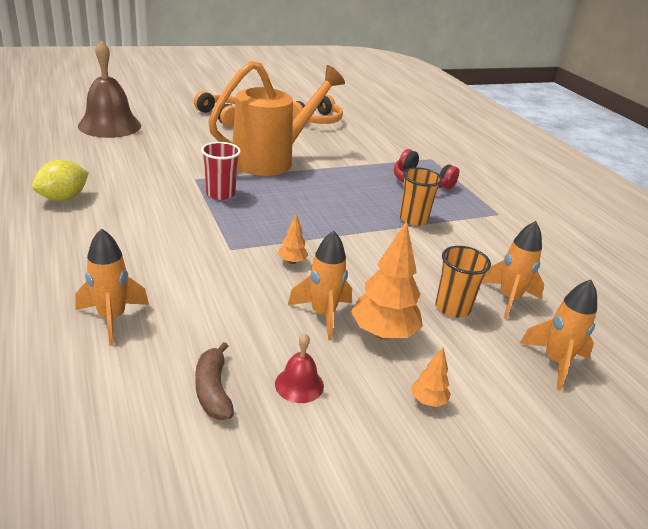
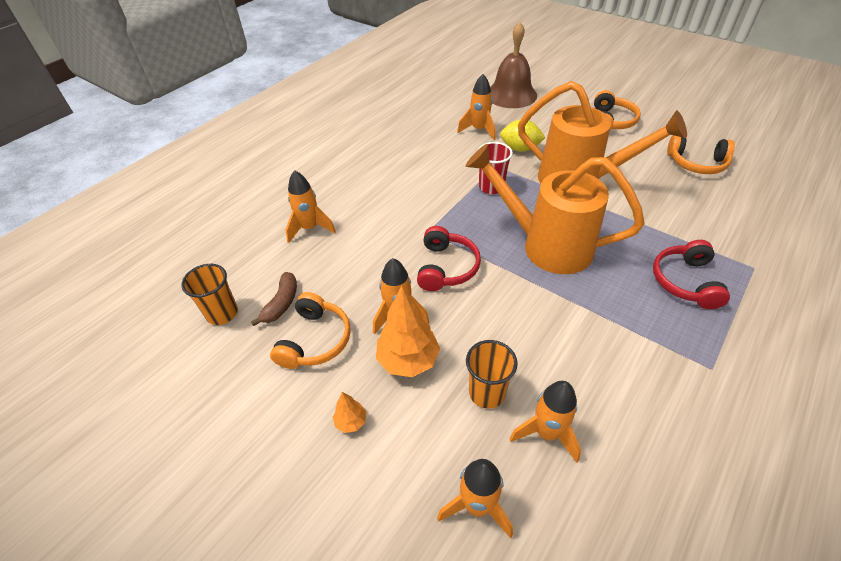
camera: 65 degrees right, 15 degrees up
yellow lemon [32,160,89,201] -> yellow lemon moved to [500,119,546,152]
brown banana [195,342,234,420] -> brown banana turned 150 degrees clockwise [251,272,297,326]
red bell [275,333,324,403] -> orange headphones [270,292,351,369]
orange tree [278,213,308,264] -> red headphones [417,226,481,291]
orange cup [399,167,442,226] -> orange cup moved to [181,264,238,325]
none -> orange rocket [457,74,496,140]
none -> orange watering can [465,144,644,274]

